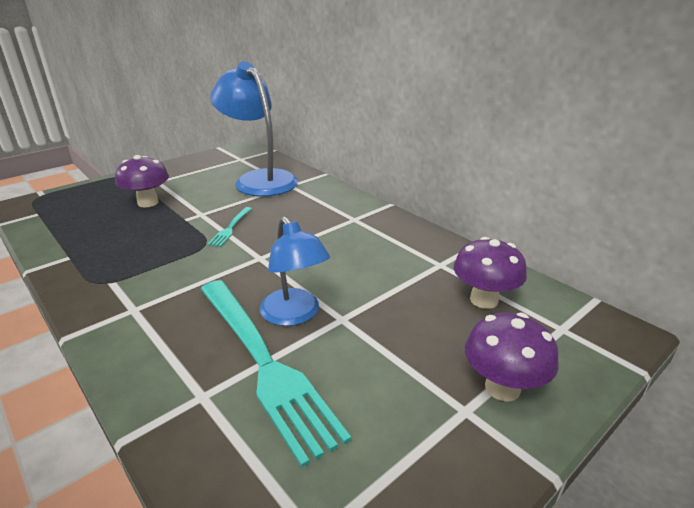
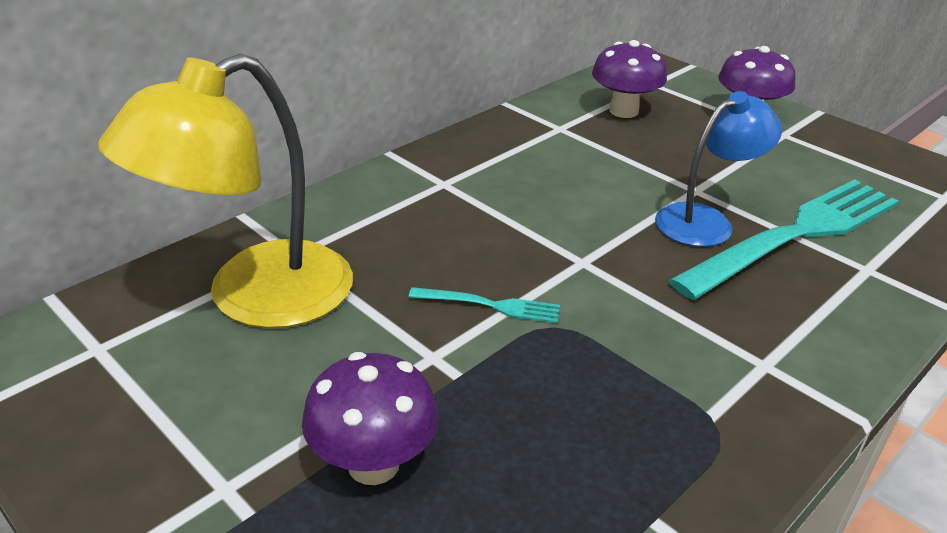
camera: 95 degrees left, 5 degrees up
blue lamp [210,62,298,197] -> yellow lamp [98,54,353,328]

